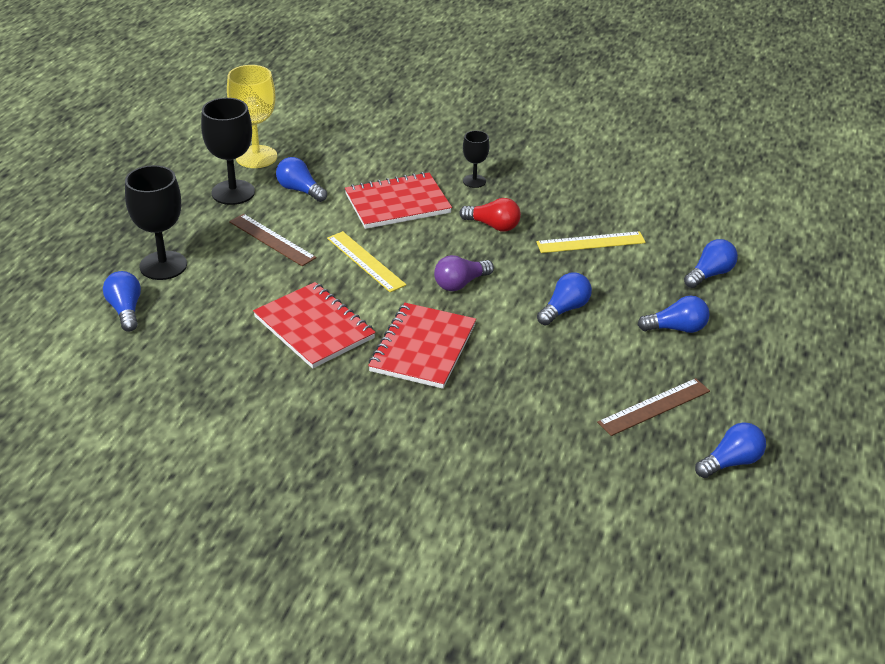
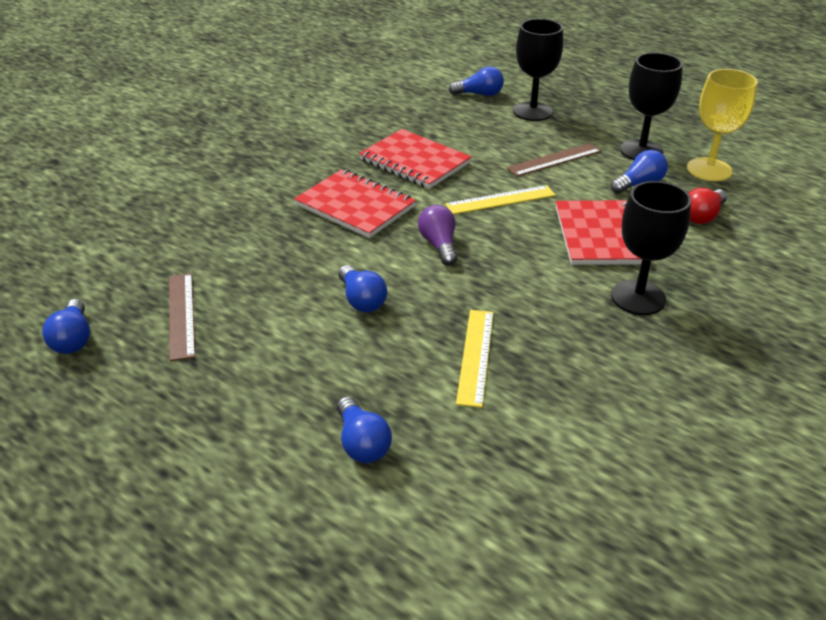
camera: 110 degrees right, 0 degrees up
red notebook [253,282,376,368] -> red notebook turned 60 degrees clockwise [359,129,472,189]
red light bulb [460,198,521,231] -> red light bulb moved to [688,188,727,224]
black goblet [463,131,490,188] -> black goblet [611,181,691,315], size x1.81
blue light bulb [638,296,710,333] -> none

